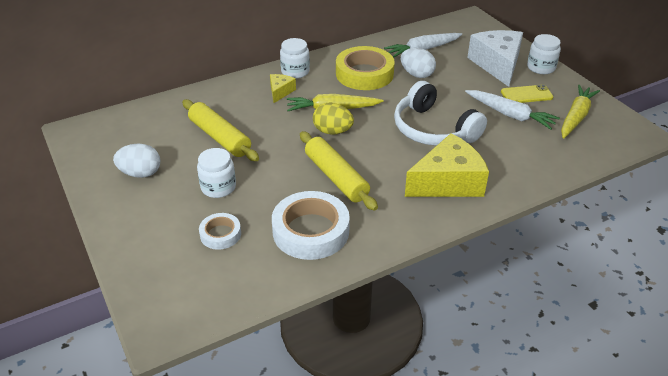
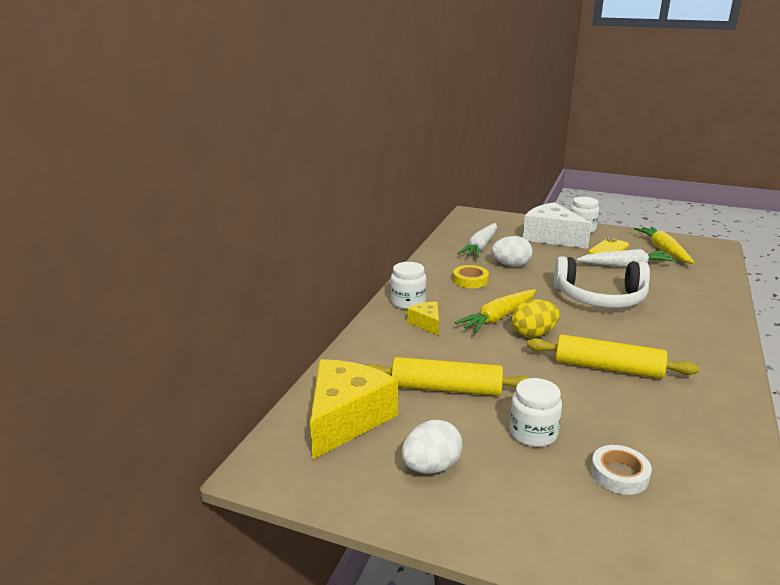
camera: 40 degrees left, 15 degrees down
white tape [272,191,350,260] -> none
yellow tape [336,46,395,90] -> yellow tape [453,265,489,288], size x0.53
yellow cheese [405,133,489,197] -> yellow cheese moved to [310,359,398,460]

